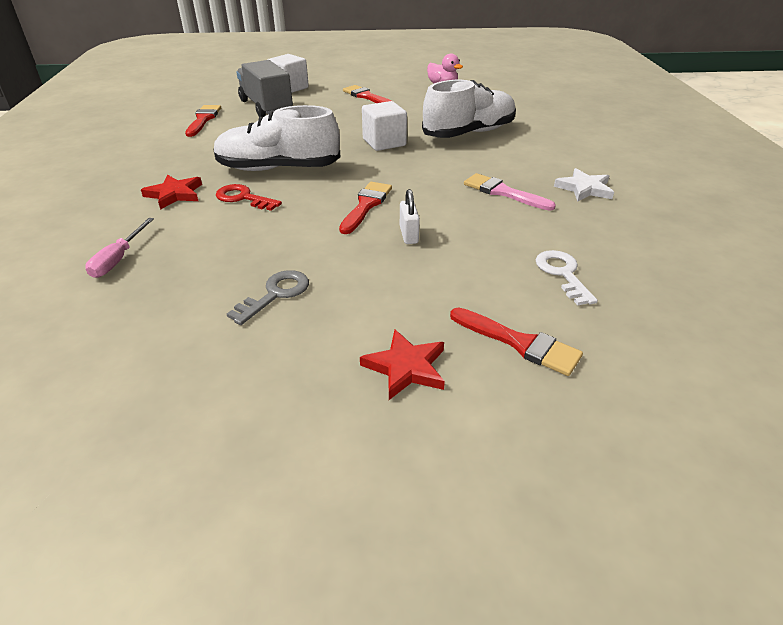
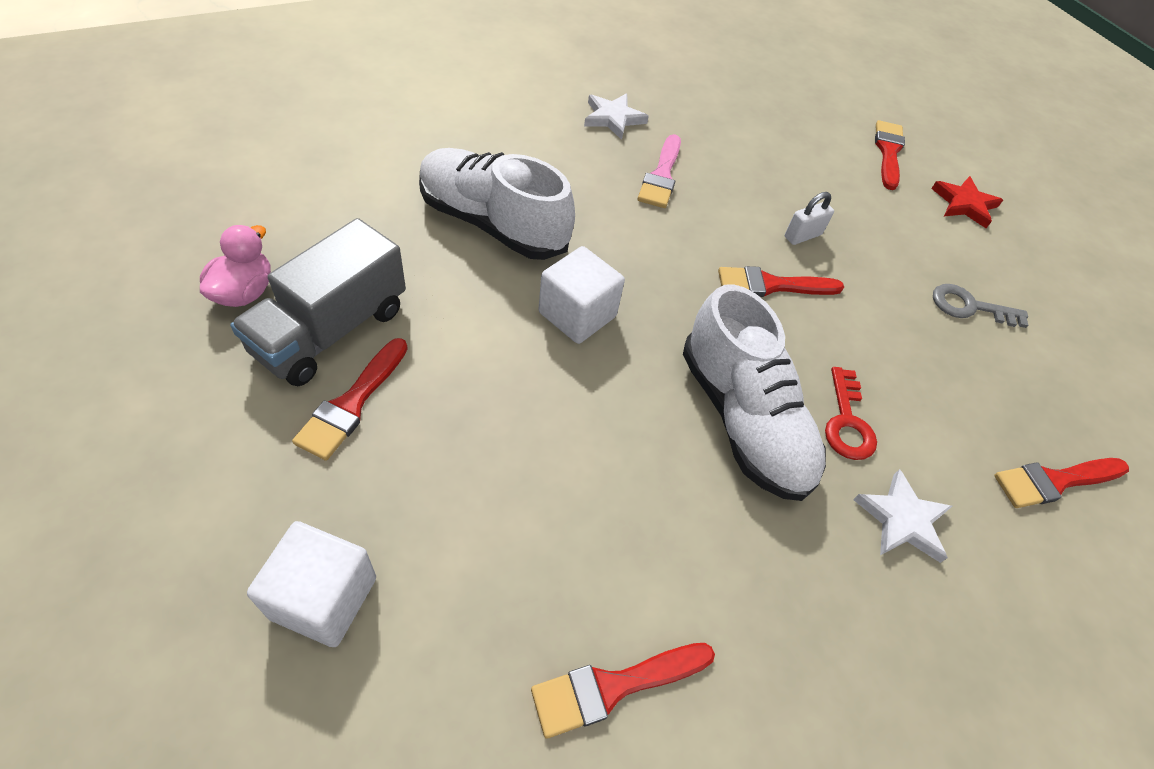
camera: 120 degrees left, 15 degrees up
pink screwdriver [85,218,154,278] -> red brush [994,458,1129,508]
red star [141,175,202,210] -> white star [853,469,952,563]
grey truck [236,60,293,117] -> grey truck moved to [230,218,406,386]
white key [536,250,598,305] -> none

